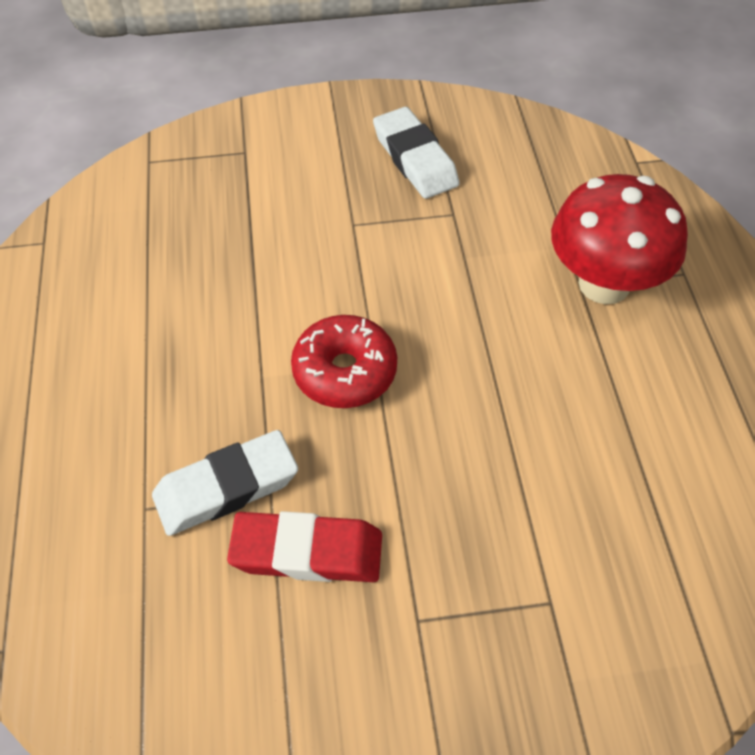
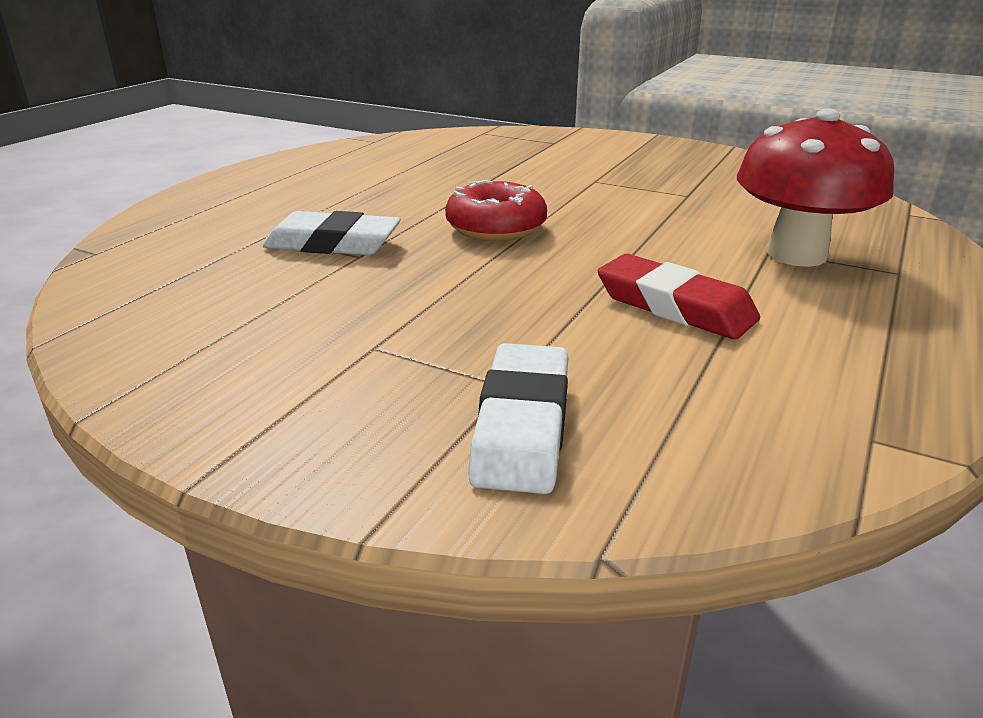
camera: 35 degrees right, 25 degrees down
red eraser [227,511,382,582] -> red eraser moved to [598,254,760,339]
white eraser [373,107,460,199] -> white eraser moved to [468,343,568,494]

